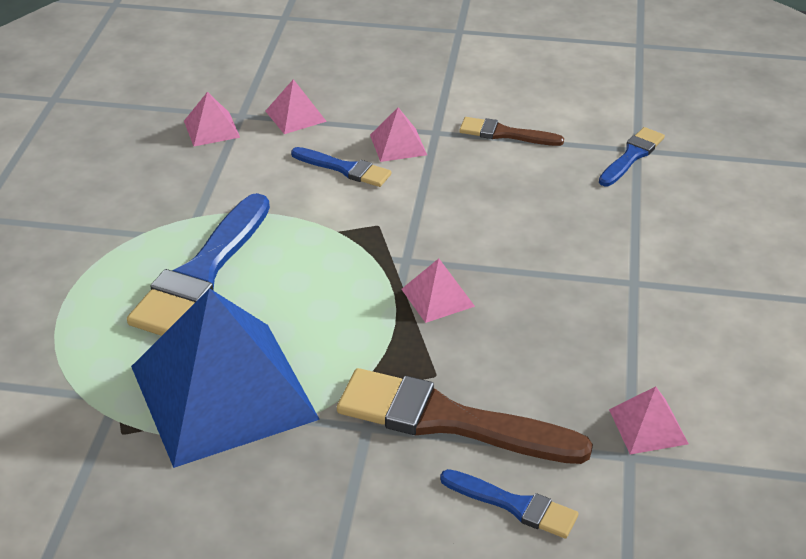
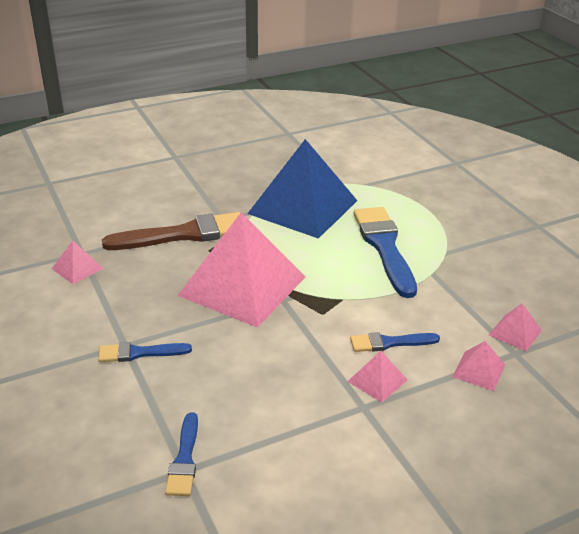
camera: 145 degrees right, 5 degrees down
pink pyramid [401,259,475,323] -> pink pyramid [178,213,306,328], size x2.48
blue brush [440,469,579,539] -> blue brush moved to [98,342,192,362]
brown brush [459,117,564,146] -> none

